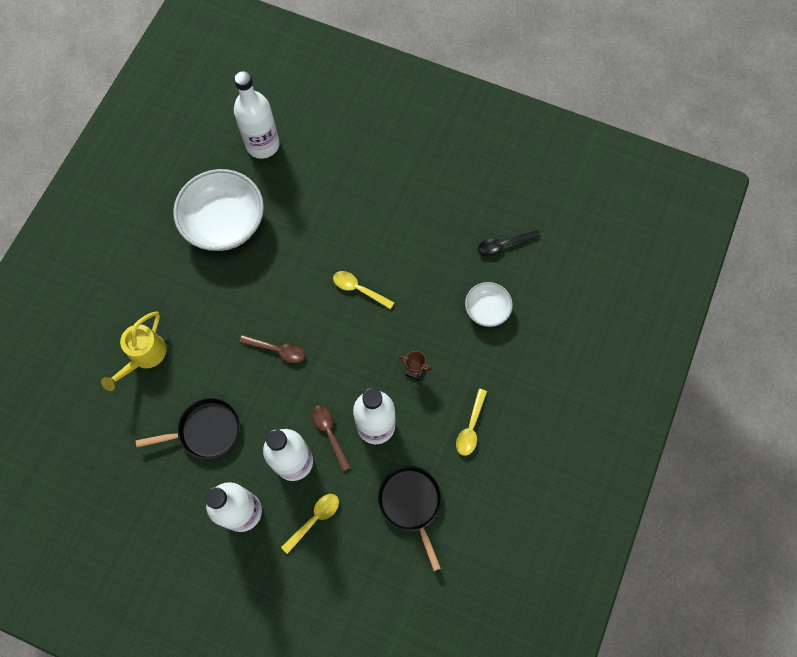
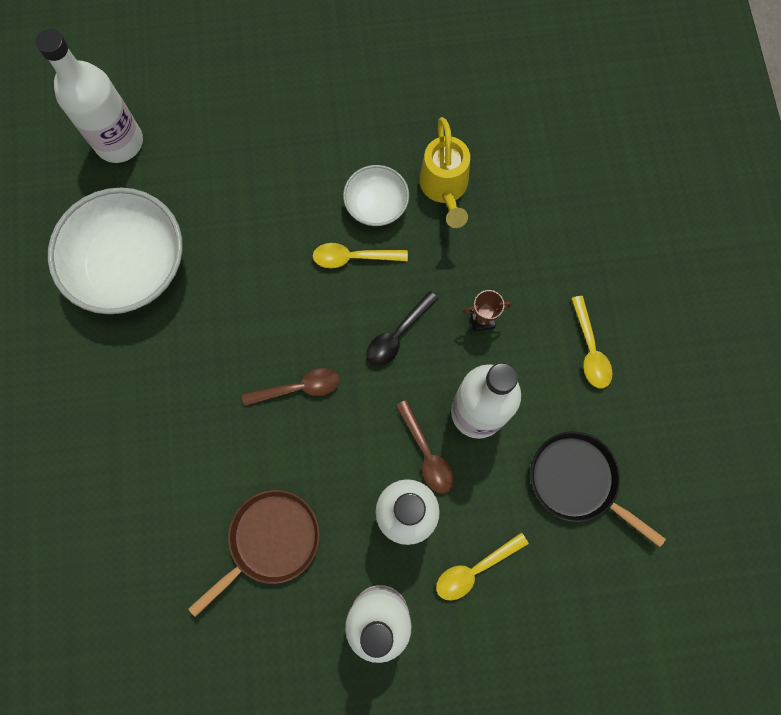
camera: 30 degrees left, 5 degrees up
yellow watering can [101,312,166,391] -> yellow watering can moved to [419,117,470,228]
black pan [136,398,240,459] -> brown pan [188,490,320,617]
yellow spoon [281,494,339,554] -> yellow spoon turned 135 degrees counterclockwise [436,532,529,601]
brown spoon [312,405,351,471] -> brown spoon turned 150 degrees counterclockwise [396,400,454,494]
white bowl [465,282,513,327] -> white bowl moved to [343,165,409,226]
black spoon [478,230,541,257] -> black spoon moved to [366,291,439,366]

